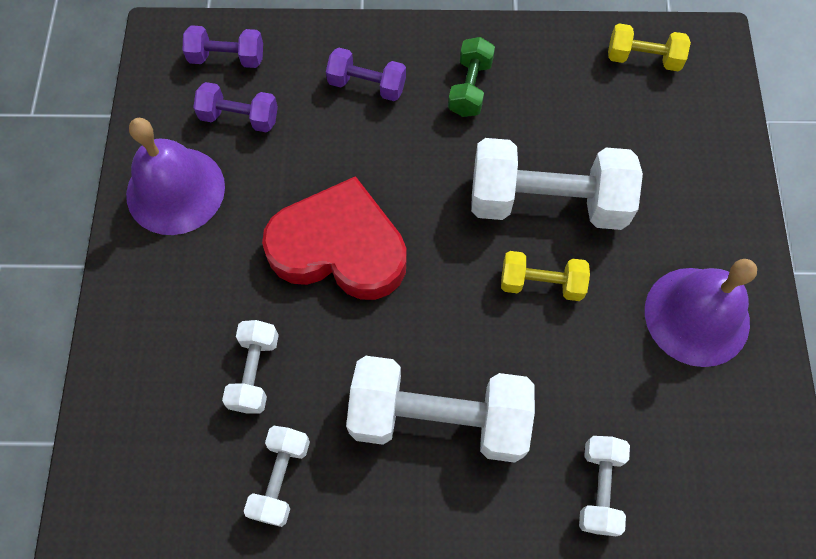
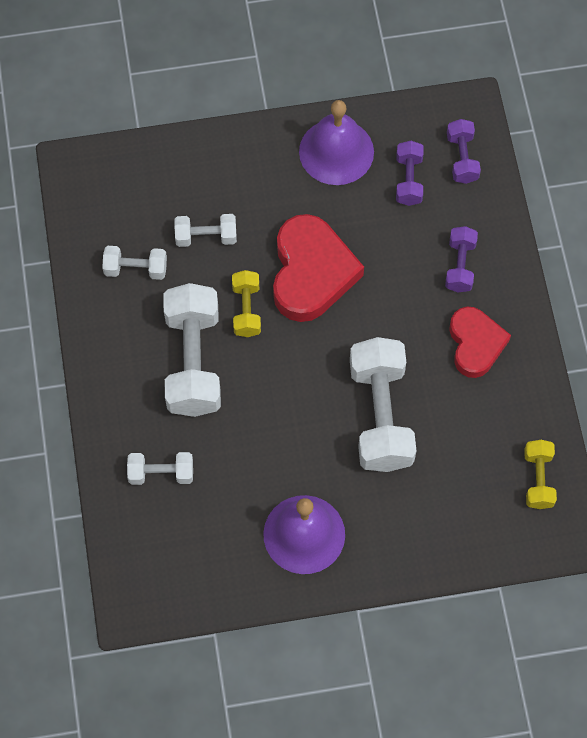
camera: 80 degrees right, 0 degrees up
green dumbbell [448,37,495,117] -> red heart [449,307,511,378]
yellow dumbbell [501,251,590,301] -> yellow dumbbell moved to [232,270,261,337]

